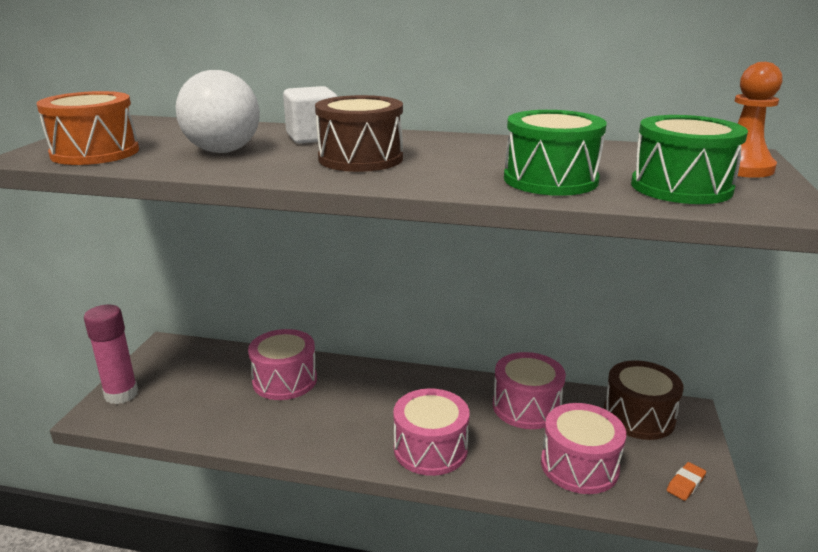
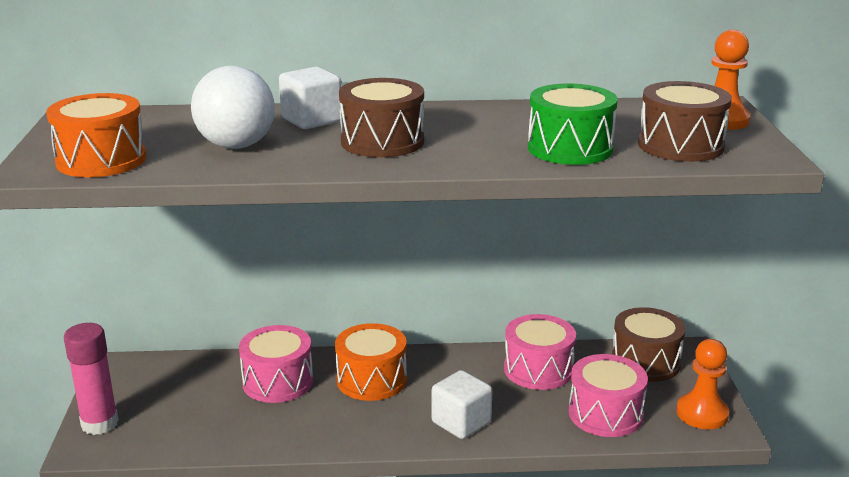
camera: 15 degrees left, 0 degrees up
pink drum [393,388,470,476] -> white cube [432,370,492,439]
green drum [631,115,748,204] -> brown drum [638,81,732,162]
orange eraser [667,462,706,501] -> orange pawn [676,339,730,429]
none -> orange drum [335,323,407,401]

